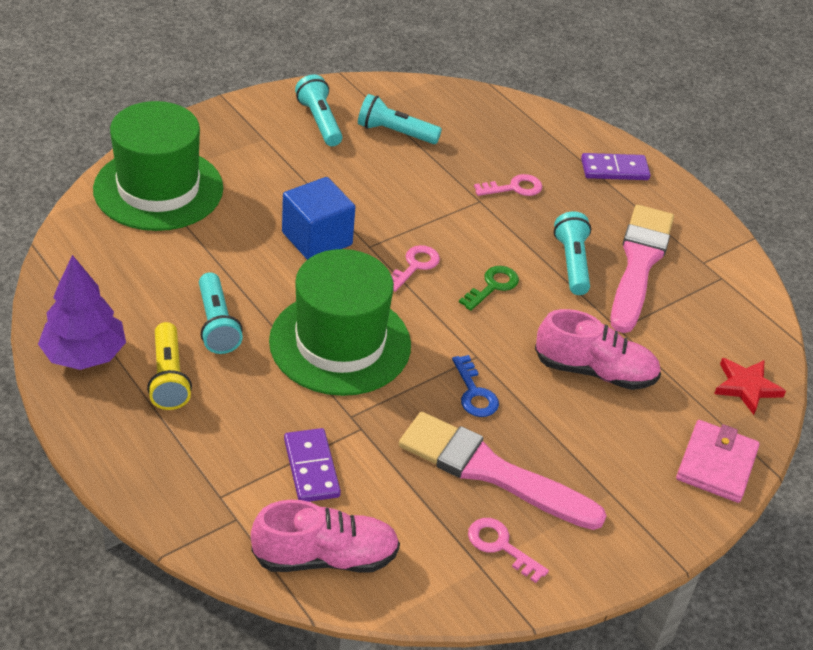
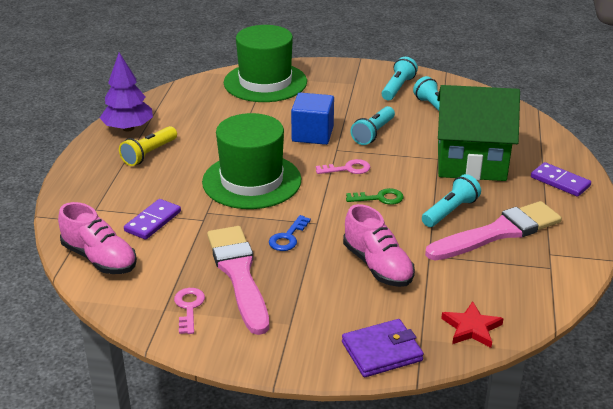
camera: 50 degrees right, 10 degrees down
turquoise flashlight [199,272,243,354] -> turquoise flashlight moved to [350,106,395,145]
pink key [474,174,542,196] -> green house [437,85,520,181]
pink wallet [676,420,760,503] -> purple wallet [342,319,424,377]

